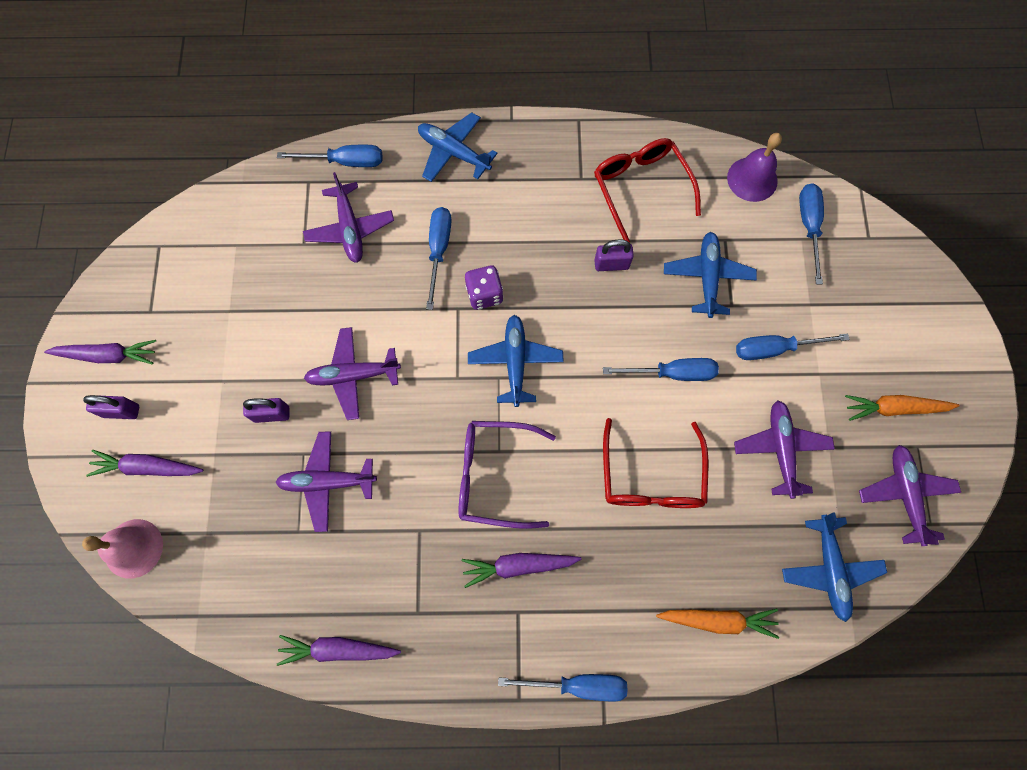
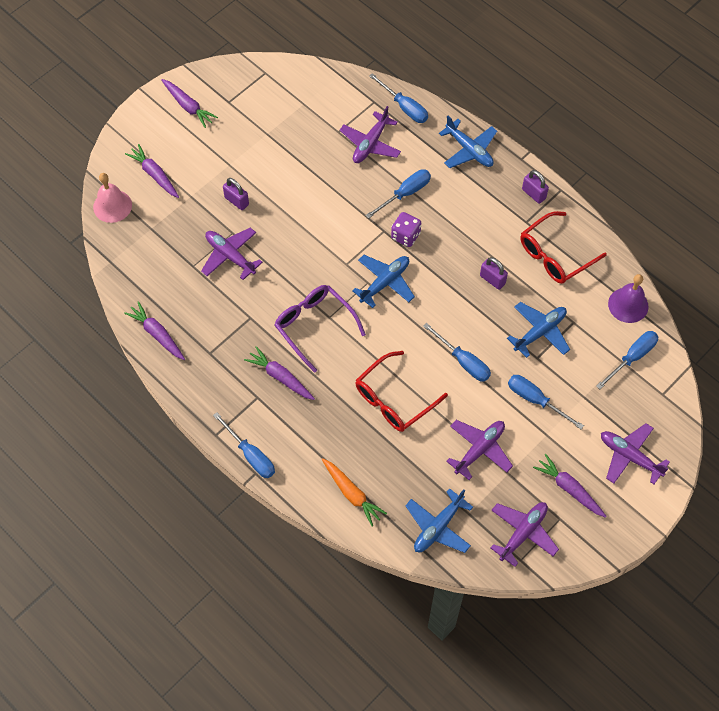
camera: 45 degrees right, 10 degrees down
purple padlock [83,395,139,419] -> purple padlock moved to [522,170,549,204]
purple plane [304,327,401,420] -> purple plane moved to [601,423,670,484]
blue plane [418,112,498,182] -> blue plane turned 150 degrees clockwise [439,116,497,168]
red glasses [594,138,701,243] -> red glasses turned 150 degrees counterclockwise [520,211,607,284]
orange carrot [845,395,960,421] -> purple carrot [533,454,607,518]

